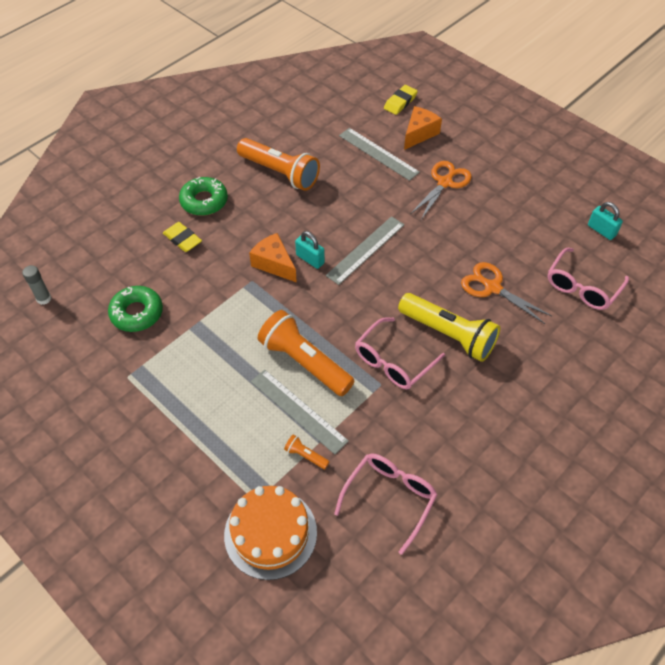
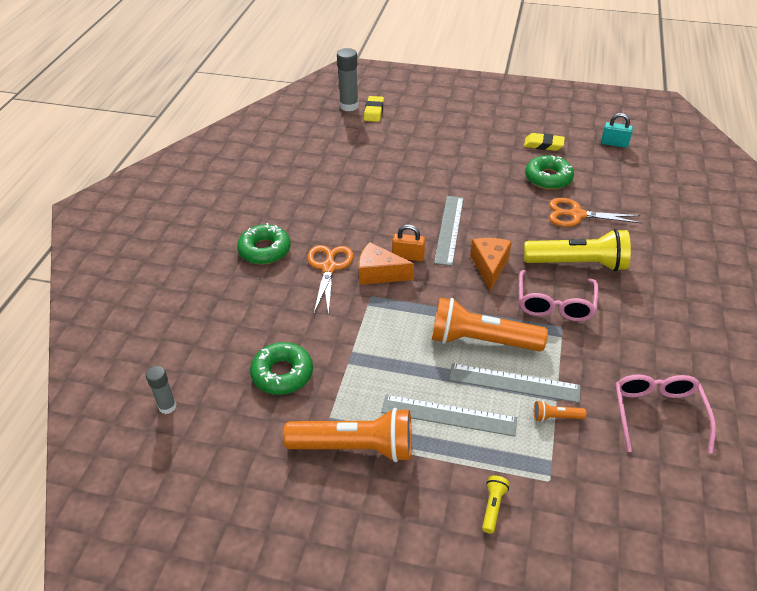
camera: 30 degrees left, 10 degrees down
yellow eraser [163,222,202,252] -> yellow eraser moved to [524,133,565,151]
orange cake [224,486,317,580] -> none
orange flashlight [237,138,320,191] -> orange flashlight moved to [283,408,412,462]
turquoise padlock [295,231,325,269] -> orange padlock [392,225,425,261]
grey ruler [339,128,420,181] -> grey ruler moved to [381,395,517,437]
orange cheese [404,106,442,150] -> orange cheese moved to [470,238,512,292]
orange scissors [410,161,472,220] -> orange scissors moved to [307,245,354,316]
pink glasses [548,248,629,310] -> none
none -> grey glue stick [337,48,359,111]
none -> yellow flashlight [482,475,509,534]
none -> green donut [525,155,574,190]

